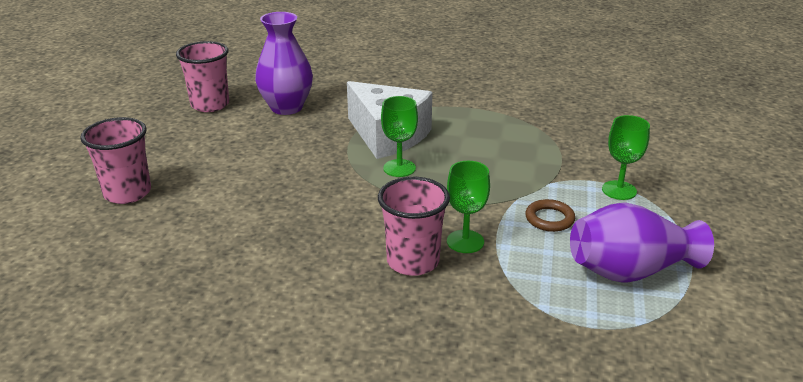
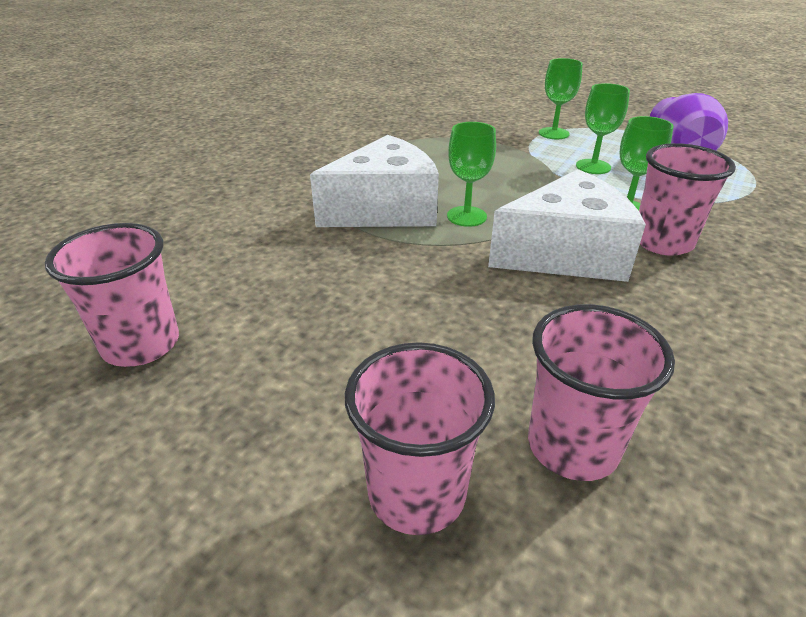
camera: 70 degrees left, 5 degrees up
purple vase [255,12,313,115] -> none
brown ring [525,199,575,232] -> green goblet [576,83,630,174]
none -> white cheese [488,169,646,282]
none -> pink cup [528,304,675,481]

